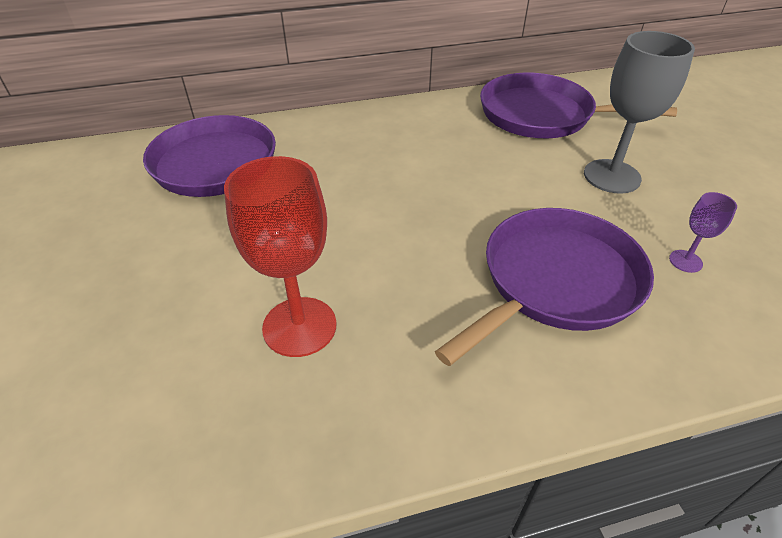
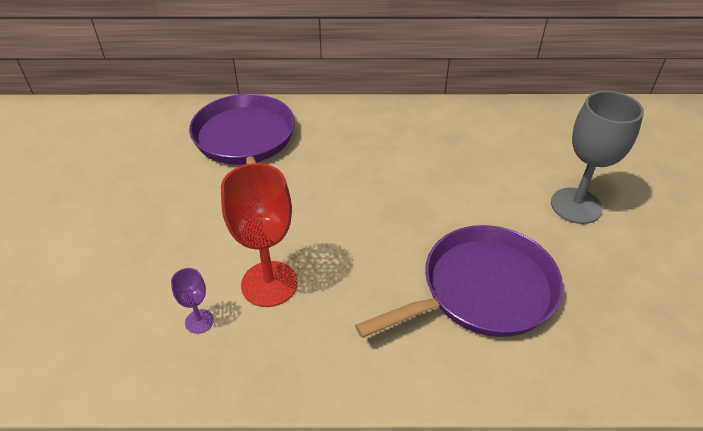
camera: 15 degrees right, 0 degrees up
purple pan [480,72,677,138] -> none
purple goblet [669,192,737,273] -> purple goblet moved to [171,268,214,334]

